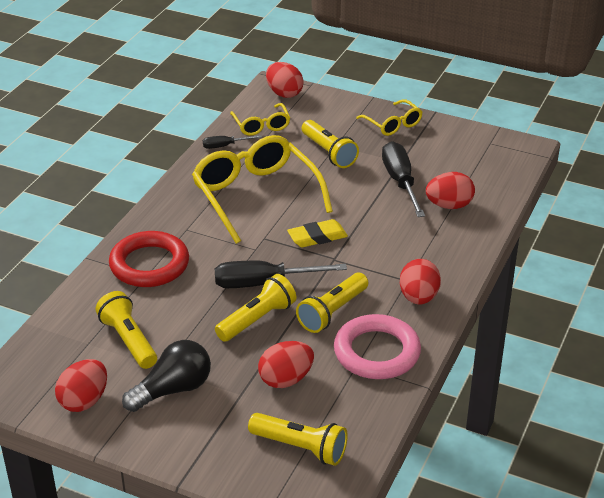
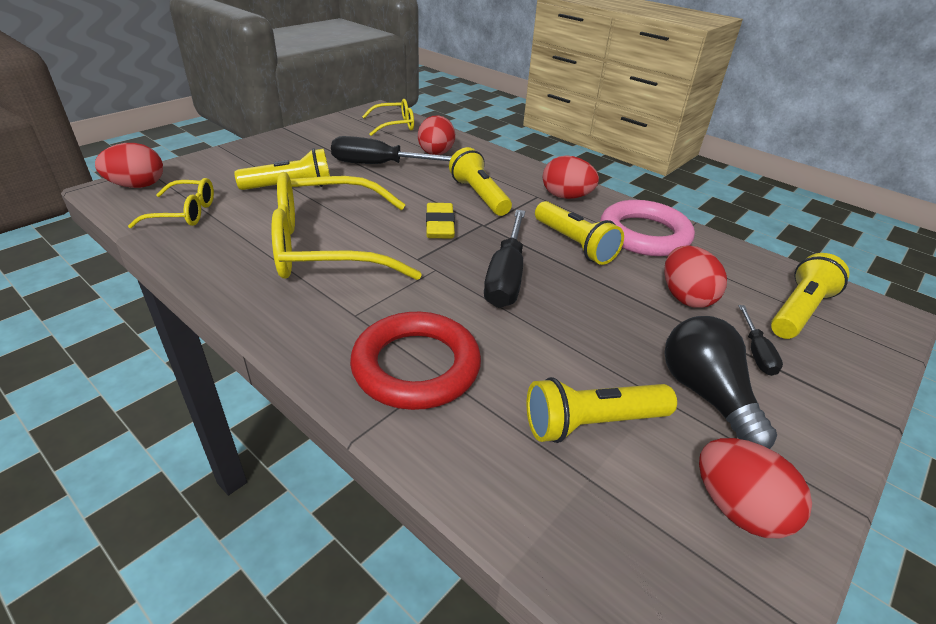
camera: 75 degrees left, 0 degrees up
black screwdriver [203,135,262,149] -> black screwdriver moved to [739,305,783,376]
yellow flashlight [215,274,296,342] -> yellow flashlight moved to [449,147,512,216]
yellow glasses [356,99,422,136] -> yellow glasses moved to [362,99,414,136]

